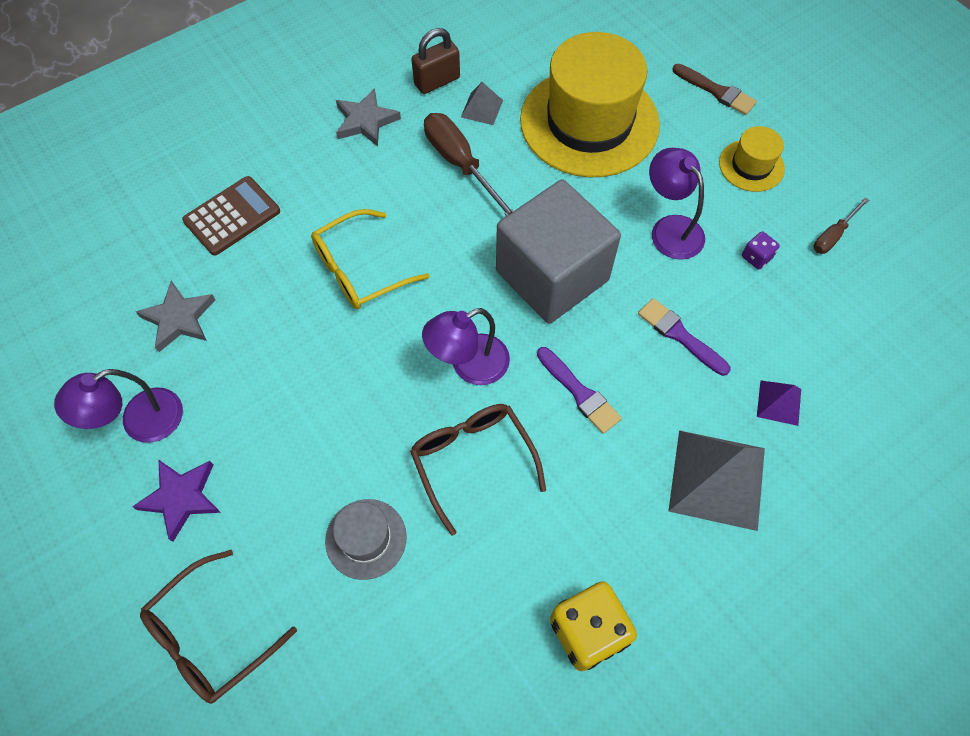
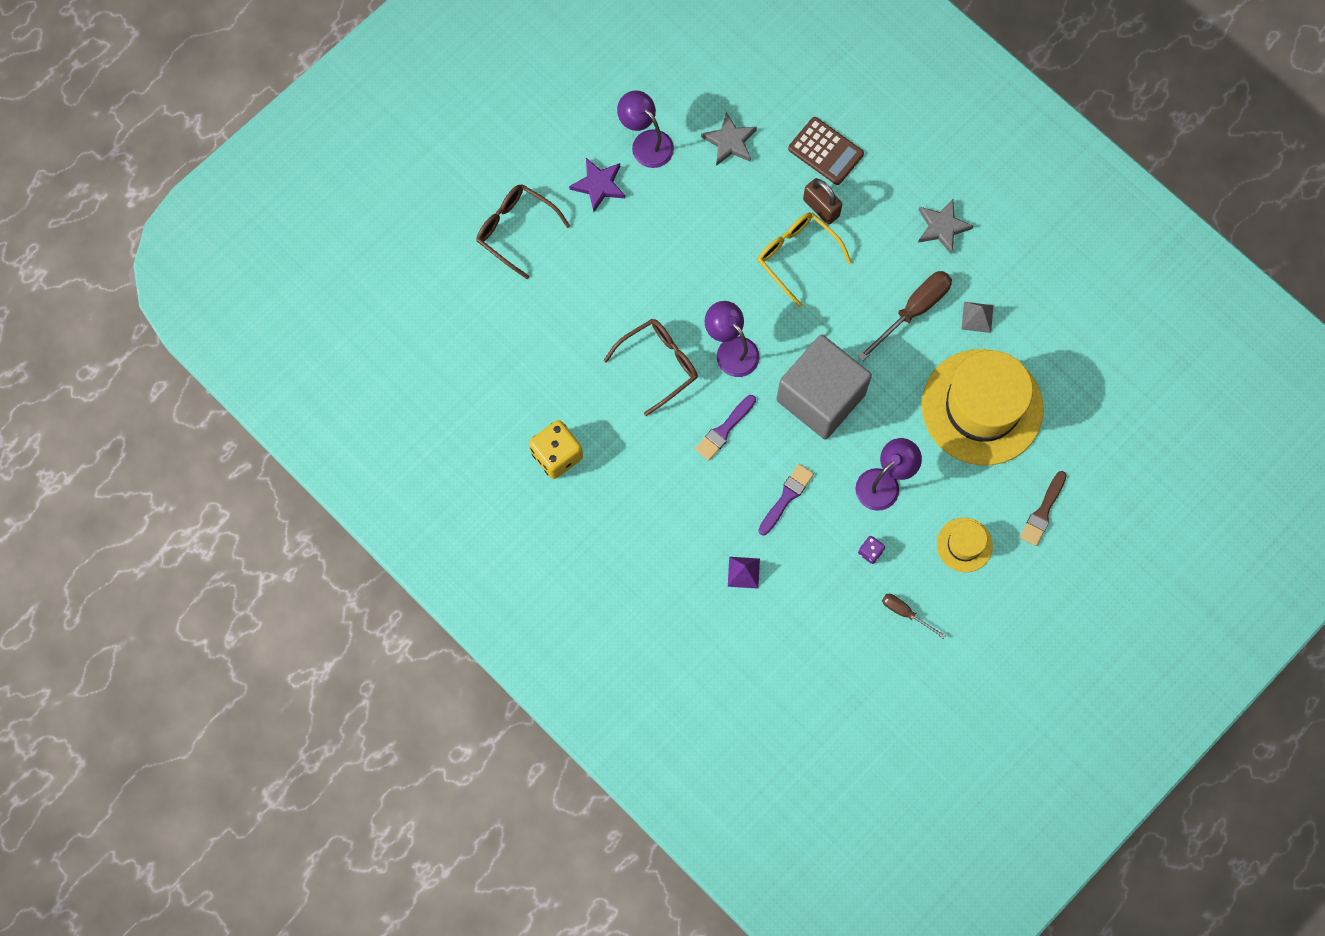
camera: 80 degrees right, 10 degrees up
grey hat [325,499,407,580] -> none
brown padlock [411,28,460,94] -> brown padlock moved to [803,178,842,225]
grey pyramid [668,430,765,531] -> none

